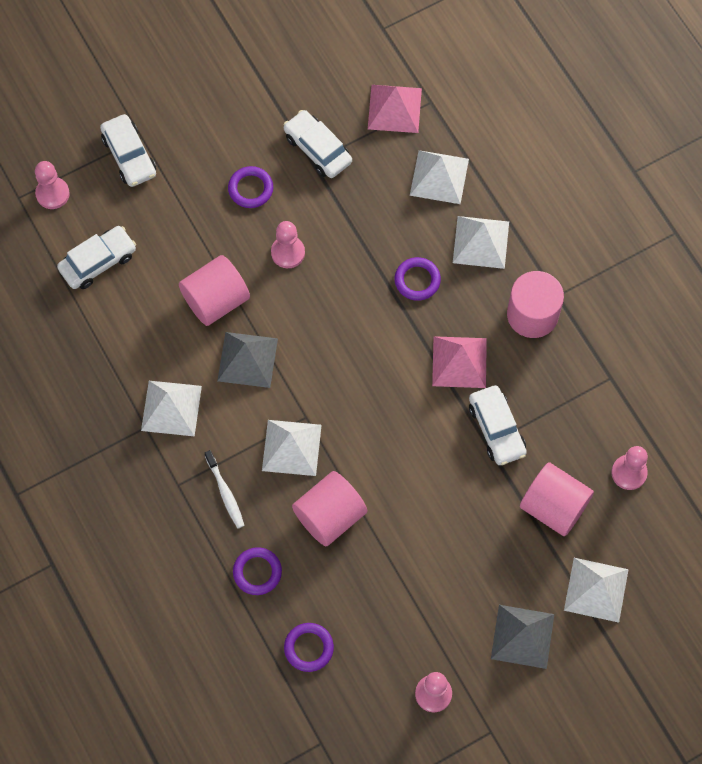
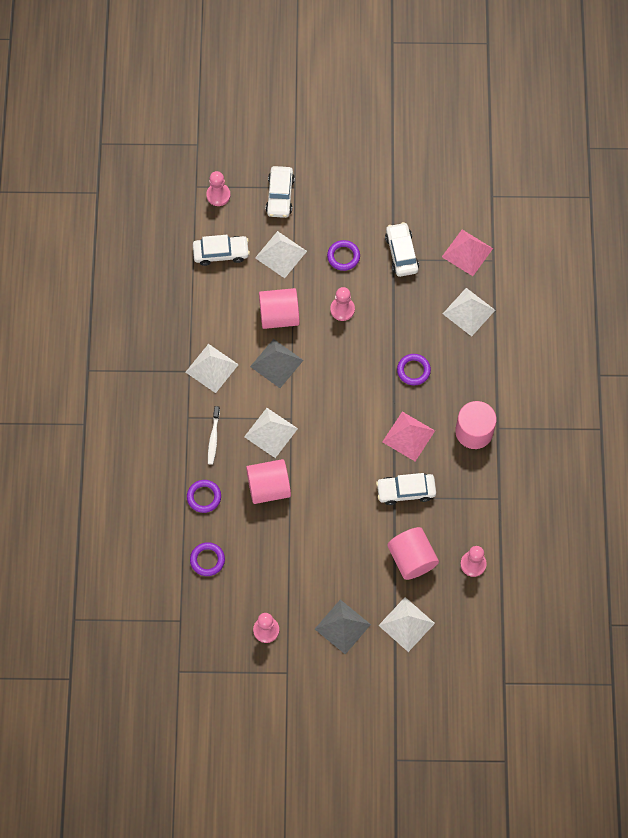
camera: 30 degrees right, 0 degrees up
white pyramid [453,216,509,269] -> white pyramid moved to [255,231,307,278]
white car [469,385,527,465] -> white car turned 75 degrees clockwise [376,473,436,505]

